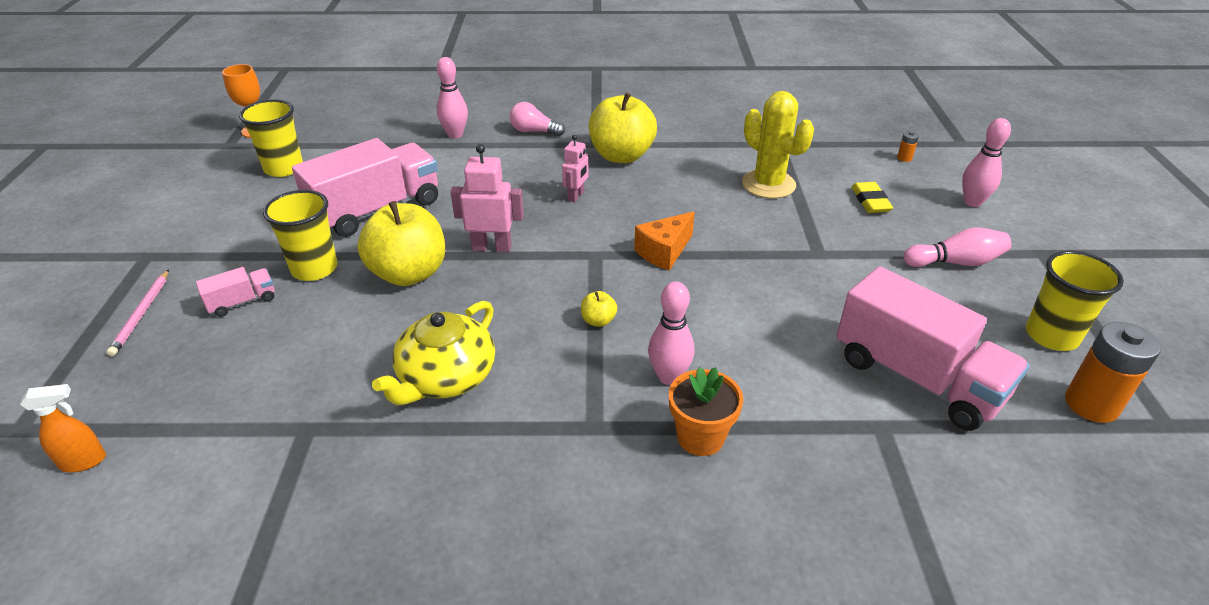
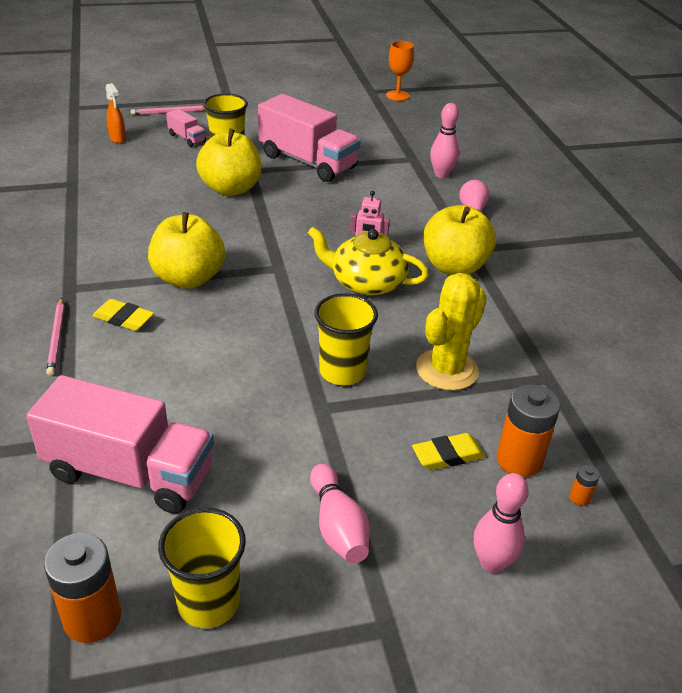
camera: 75 degrees right, 0 degrees up
orange spray bottle [20,384,106,472] -> orange spray bottle moved to [106,83,126,143]
yellow cup [239,99,303,177] -> yellow cup moved to [314,293,378,385]
yellow teapot [372,301,495,405] -> yellow teapot moved to [308,227,429,296]
pink robot [450,144,524,252] -> none
yellow apple [581,291,617,327] -> yellow apple [148,212,225,289], size x2.45
orange cheese [634,211,695,271] -> none
pink bowling pin [648,281,694,385] -> yellow eraser [92,299,154,331]
orange flower pot [669,367,743,456] -> pink pencil [46,298,64,376]
pink truck [836,266,1030,431] -> pink truck turned 105 degrees counterclockwise [26,375,214,514]
none -> orange battery [496,384,560,477]

